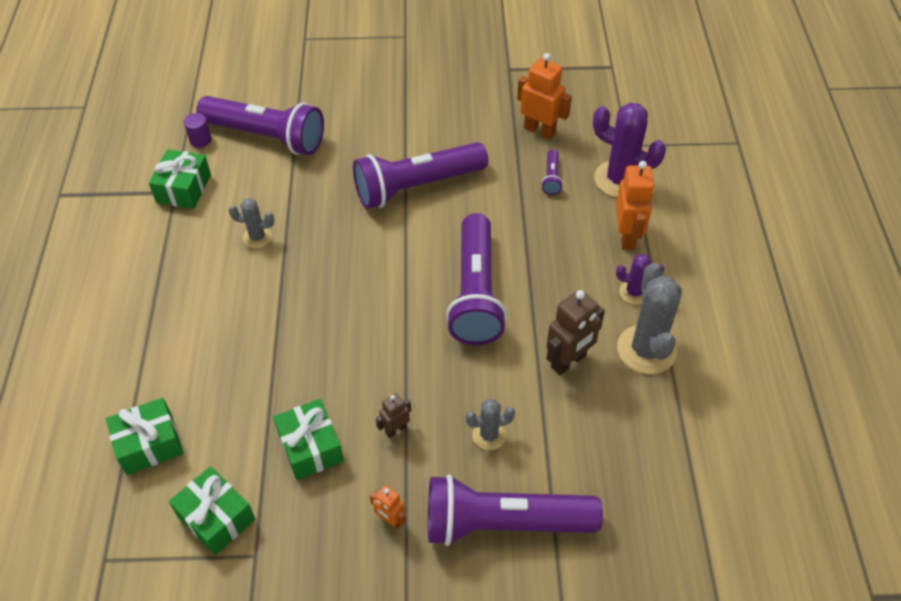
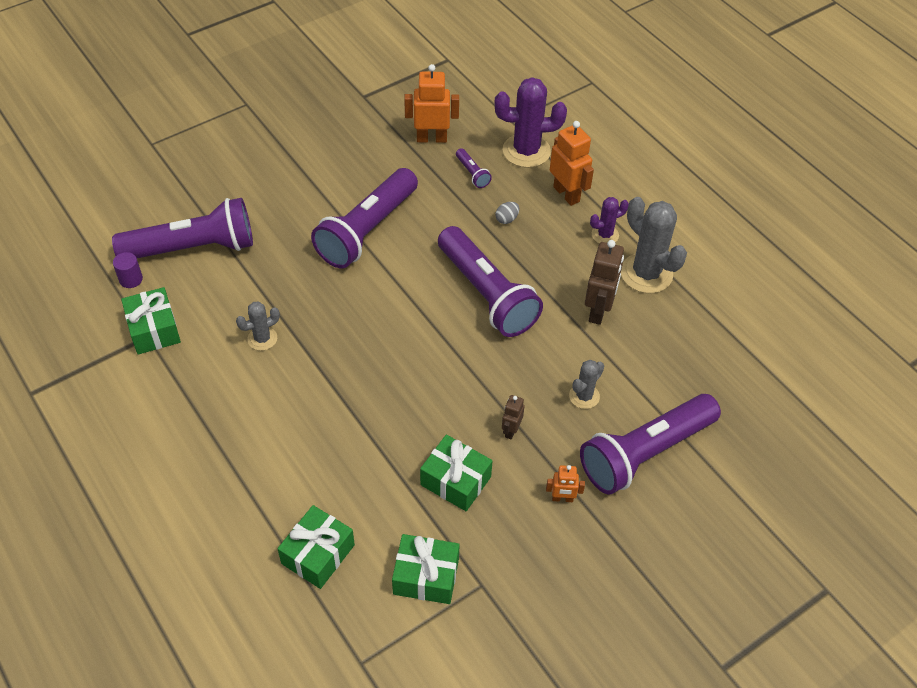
camera: 35 degrees left, 0 degrees up
none -> grey egg [495,202,519,224]

